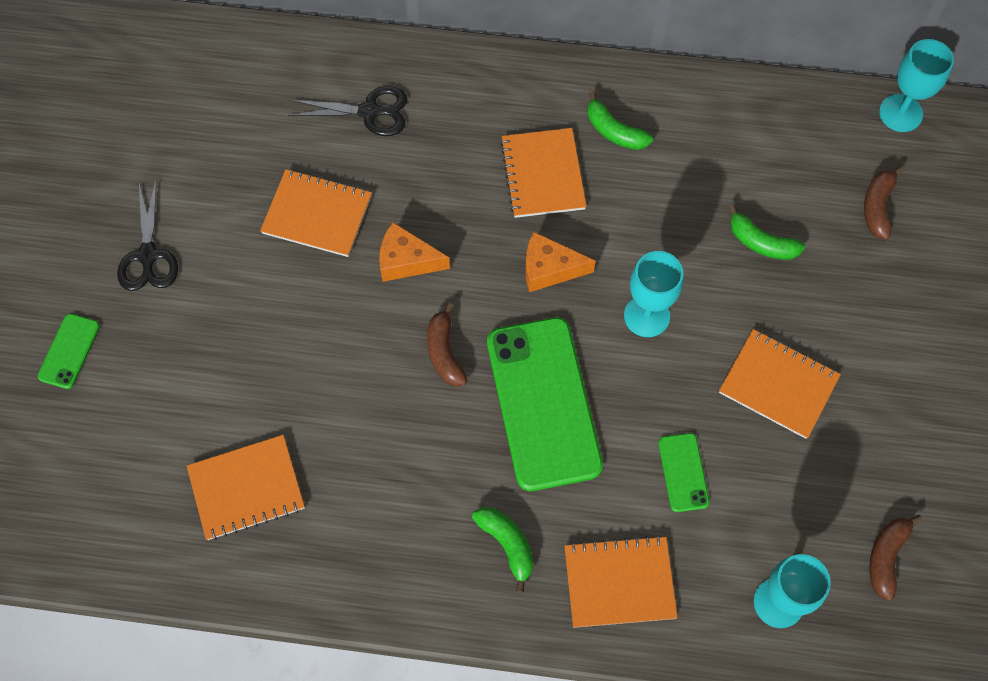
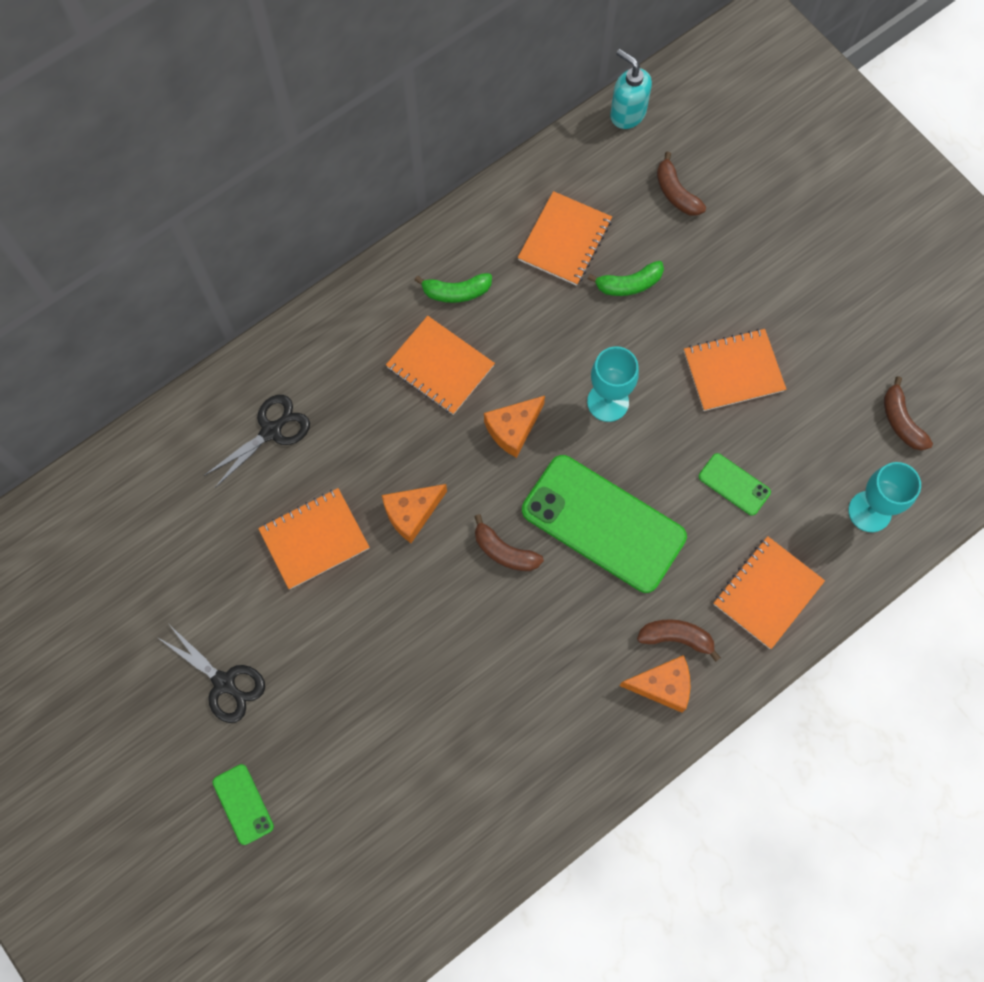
camera: 45 degrees left, 5 degrees up
orange notebook [187,435,305,540] -> orange notebook moved to [518,191,612,286]
green banana [472,507,533,593] -> brown banana [637,619,721,662]
turquoise goblet [879,39,954,132] -> turquoise soap dispenser [610,49,652,129]
none -> orange cheese [620,655,690,713]

